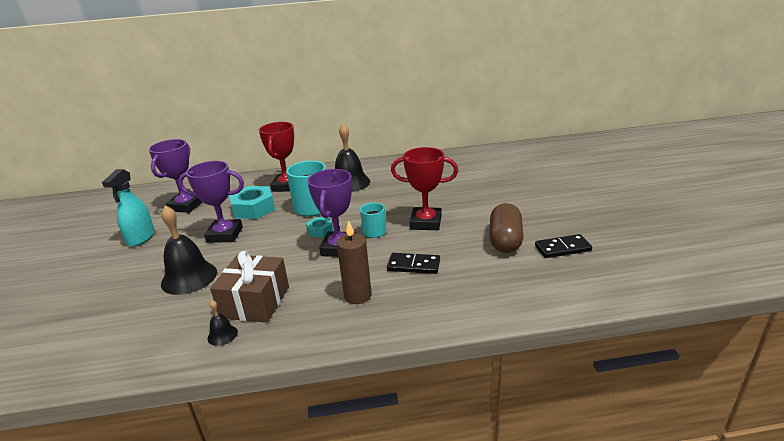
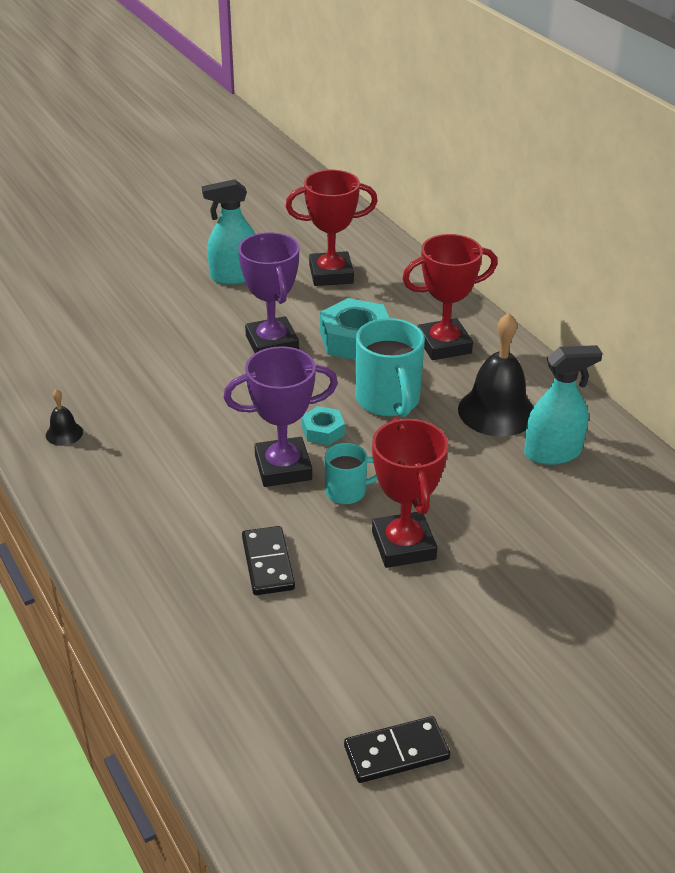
camera: 65 degrees right, 10 degrees up
purple trophy [148,139,202,213] -> red trophy [286,170,378,286]
black bell [161,205,217,295] -> none
brown gift [210,251,289,323] -> none
brown candle [337,220,372,304] -> none
brown capsule [490,203,523,253] -> none
black domino [535,234,592,258] -> black domino turned 75 degrees counterclockwise [344,716,450,783]
none -> turquoise spray bottle [524,345,603,465]

